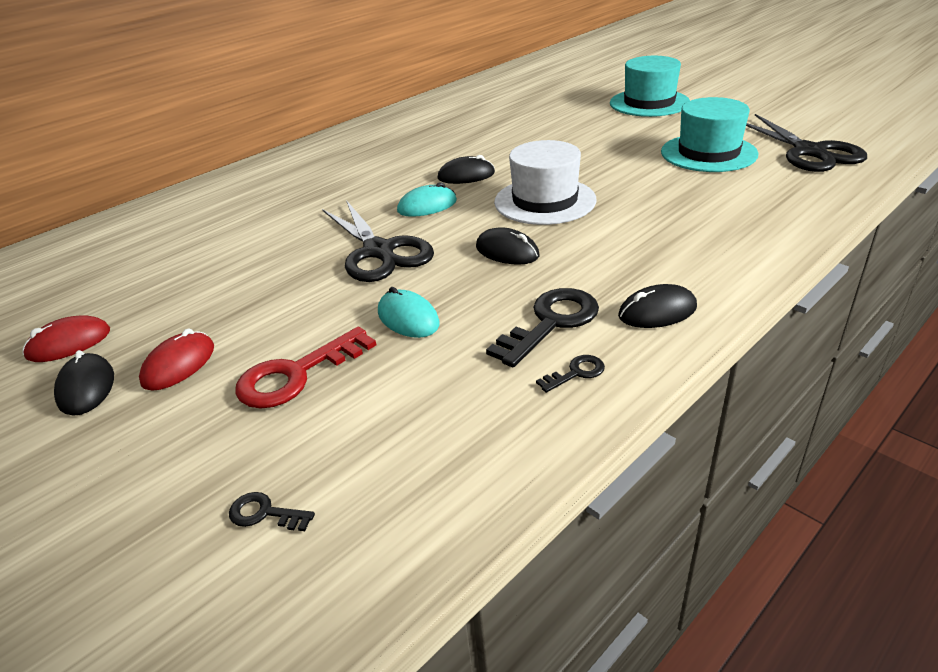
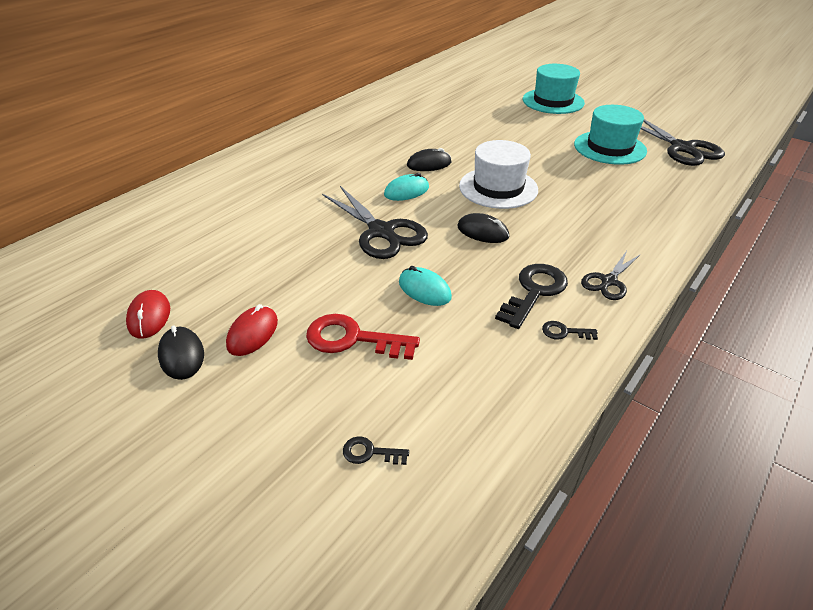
camera: 10 degrees left, 5 degrees up
red mouse [22,315,110,362] -> red mouse turned 60 degrees counterclockwise [126,290,170,339]
red key [235,327,376,409] -> red key turned 60 degrees clockwise [306,314,420,360]
black key [536,355,605,393] -> black key turned 135 degrees counterclockwise [542,321,598,340]
black mouse [618,284,697,328] -> black scissors [581,251,641,300]

